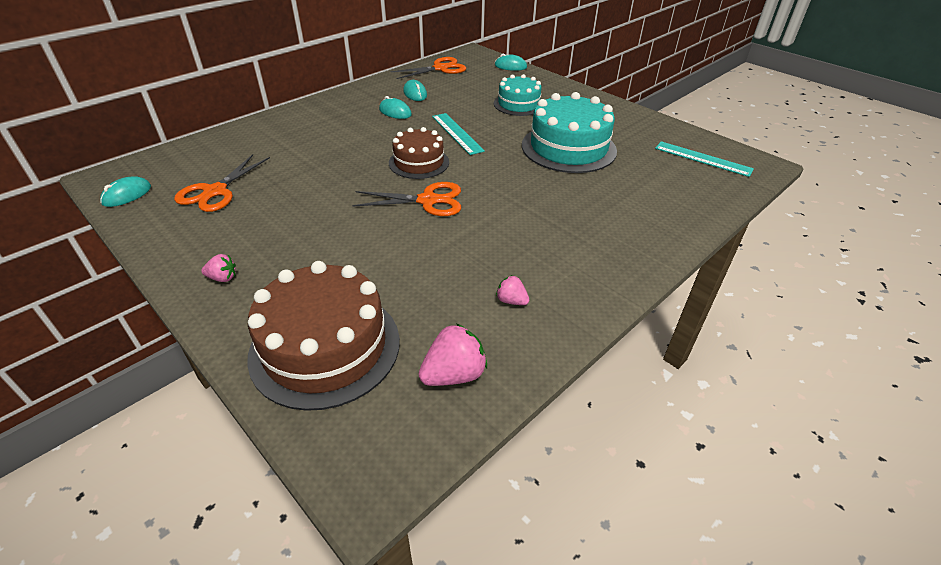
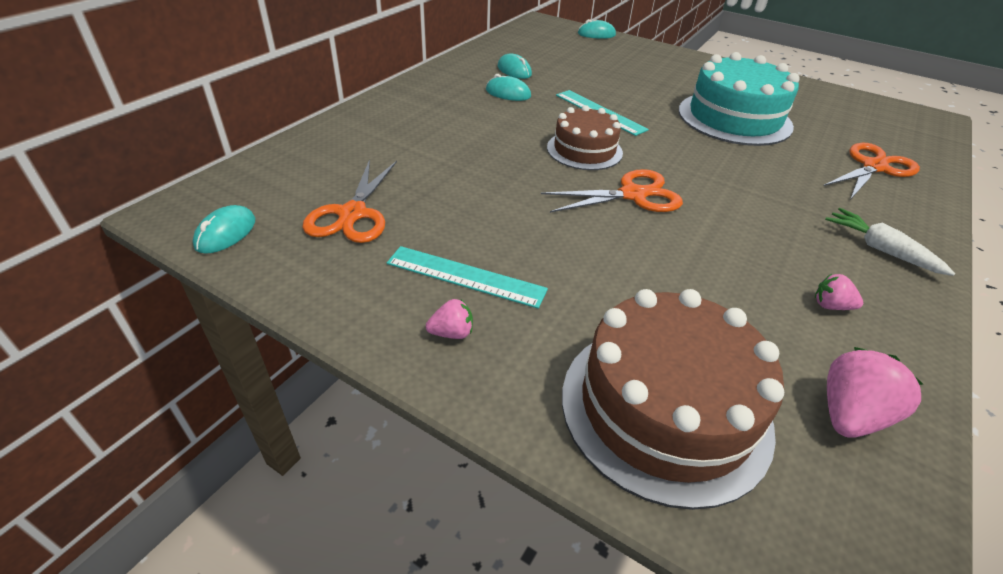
camera: 15 degrees left, 0 degrees up
orange scissors [391,57,466,79] -> orange scissors moved to [823,143,920,200]
turquoise cake [494,74,542,116] -> none
turquoise ruler [655,141,754,177] -> turquoise ruler moved to [387,246,548,309]
none -> white carrot [825,208,955,276]

